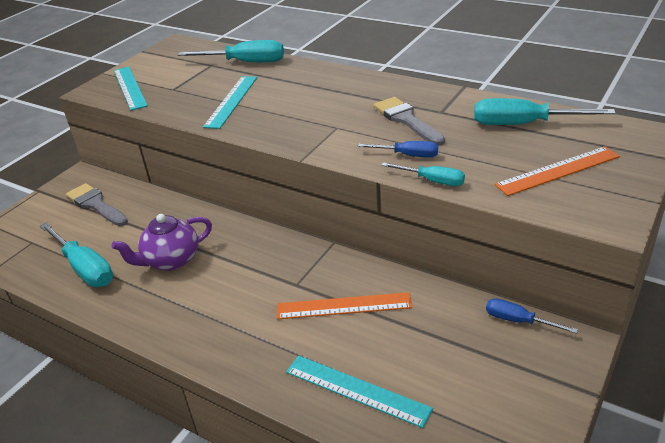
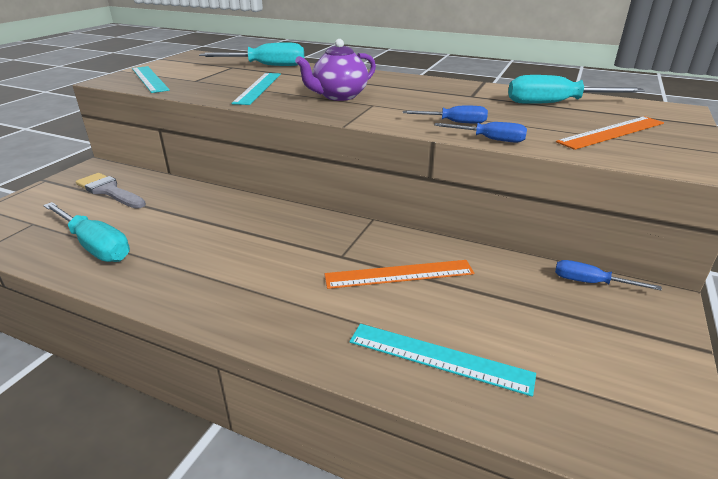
camera: 10 degrees left, 5 degrees down
purple teapot [111,214,212,271] -> purple teapot moved to [295,39,376,101]
grey brush [374,97,445,146] -> none
turquoise screwdriver [381,162,465,186] -> blue screwdriver [434,122,527,143]

